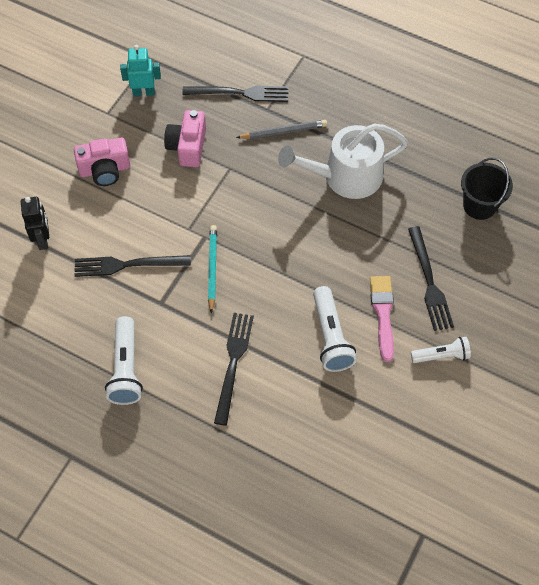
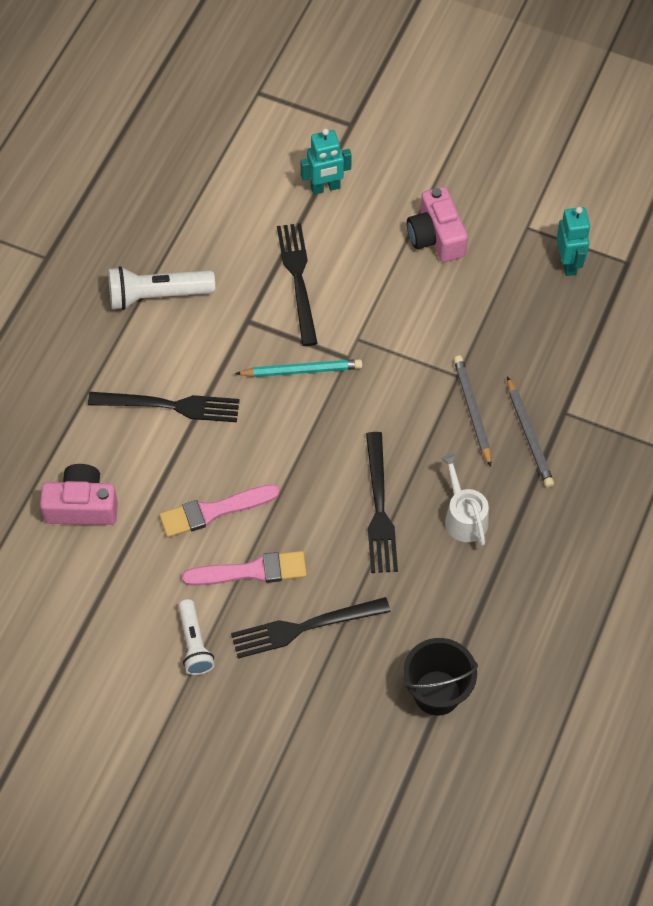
camera: 85 degrees right, 0 degrees up
black robot [21,197,49,250] -> turquoise robot [301,128,352,194]
pink camera [164,110,206,167] -> pink camera moved to [40,464,118,525]
black fork [182,86,288,102] -> black fork moved to [366,432,398,573]
white watering can [278,123,408,199] -> white watering can [441,454,489,546], size x0.54
white flashlight [313,286,357,372] -> pink brush [159,484,279,538]
none -> grey pencil [453,355,491,467]

